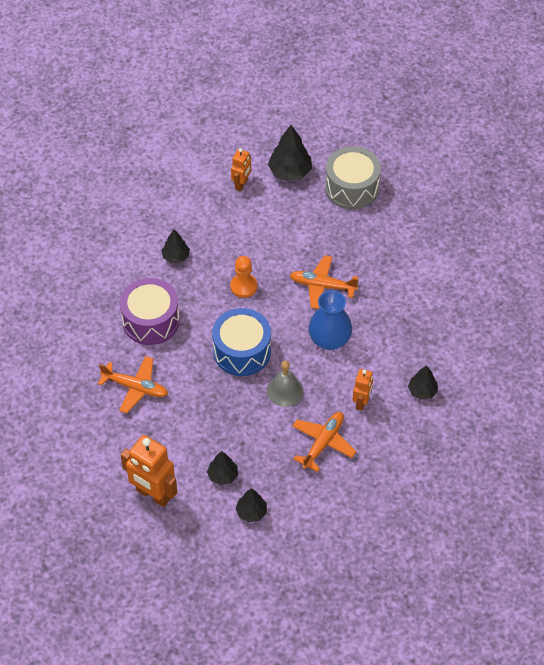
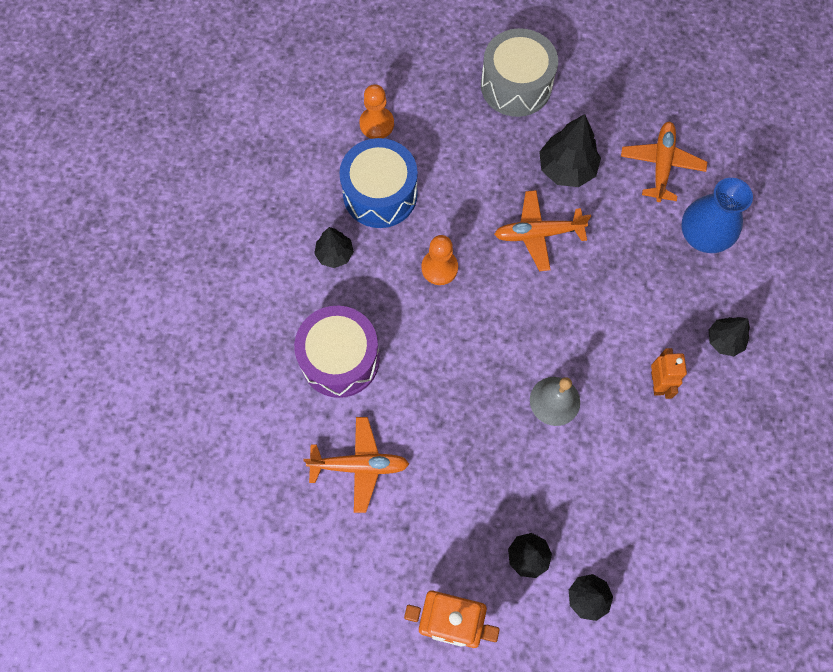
camera: 20 degrees left, 15 degrees up
blue drum [212,308,271,376] -> blue drum moved to [339,138,418,228]
orange robot [231,148,251,191] -> orange pawn [359,84,394,139]
black tree [268,125,312,181] -> black tree moved to [539,114,601,187]
orange plane [293,412,357,472] -> orange plane moved to [621,122,707,202]
blue vase [308,290,352,350] -> blue vase moved to [681,178,753,253]

